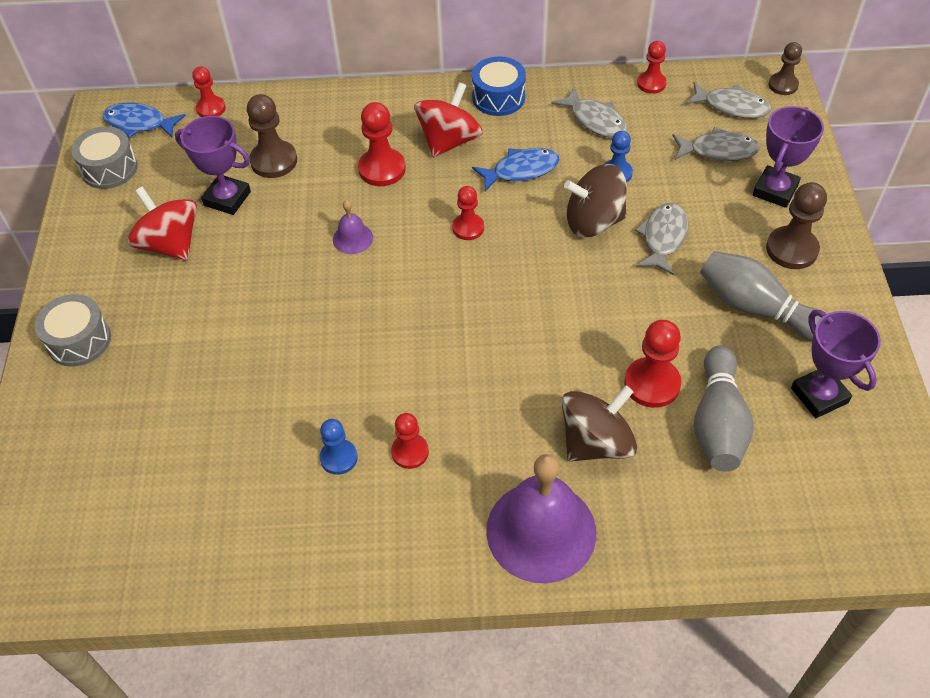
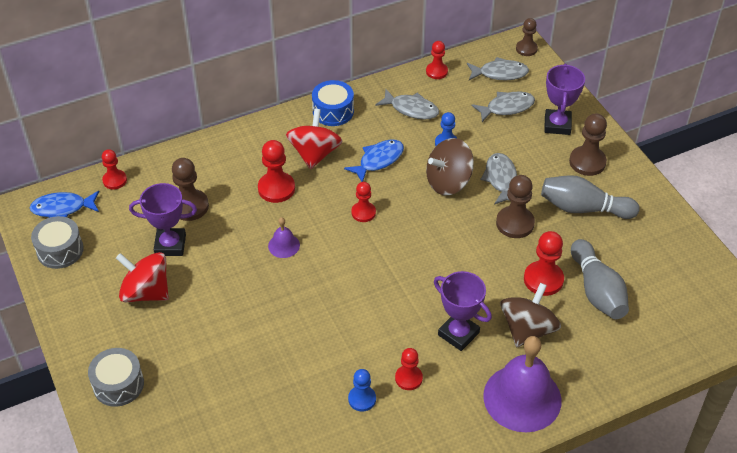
camera: 25 degrees left, 5 degrees down
purple trophy [791,310,881,418] -> purple trophy moved to [434,271,492,351]
none -> brown pawn [496,175,535,238]

